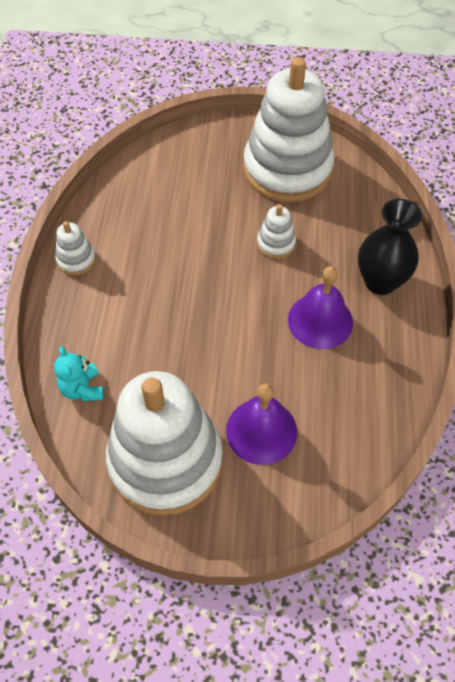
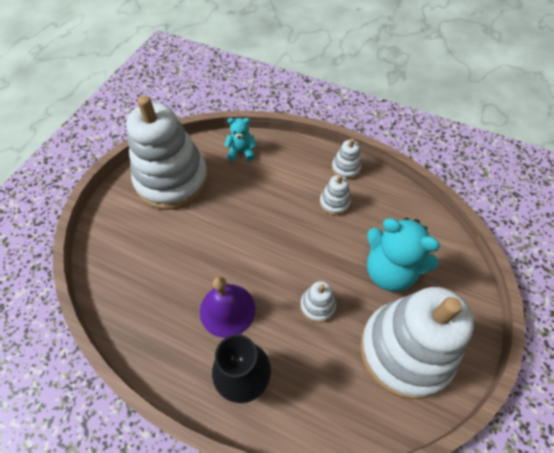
camera: 110 degrees right, 0 degrees up
purple bell [226,384,297,465] -> none
none -> white stacking toy [320,174,351,216]
none -> turquoise teddy bear [367,218,440,291]

